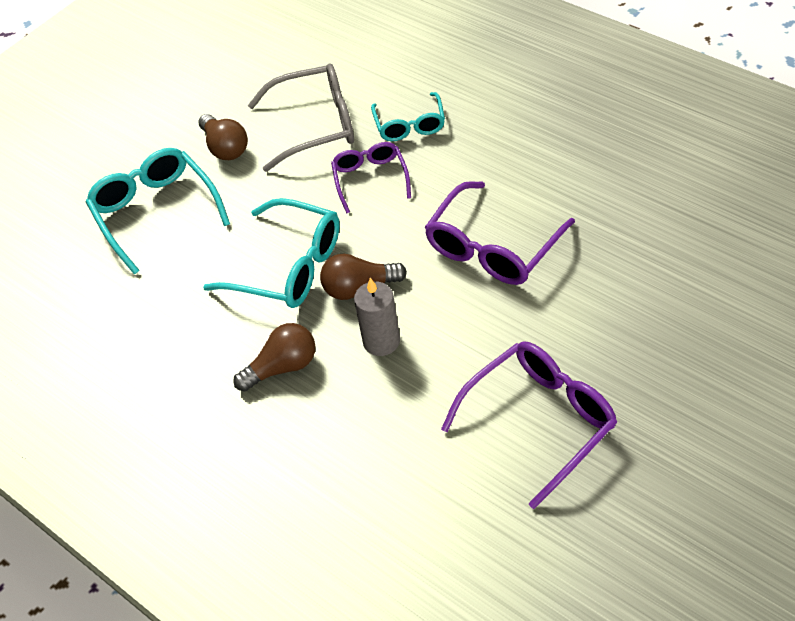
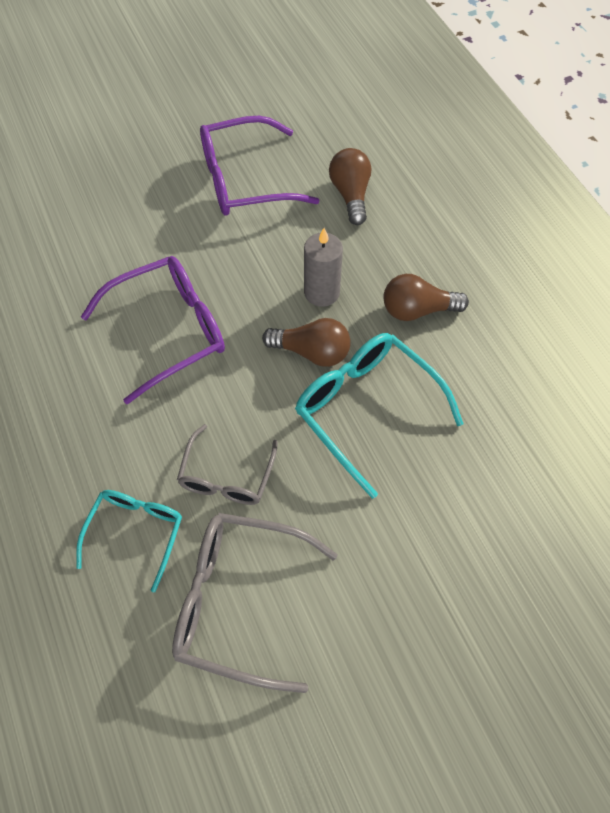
camera: 160 degrees left, 10 degrees up
turquoise glasses [86,148,230,275] -> none
brown light bulb [198,114,248,160] -> brown light bulb moved to [329,148,371,225]
purple glasses [331,142,411,214] -> grey glasses [177,424,278,505]

